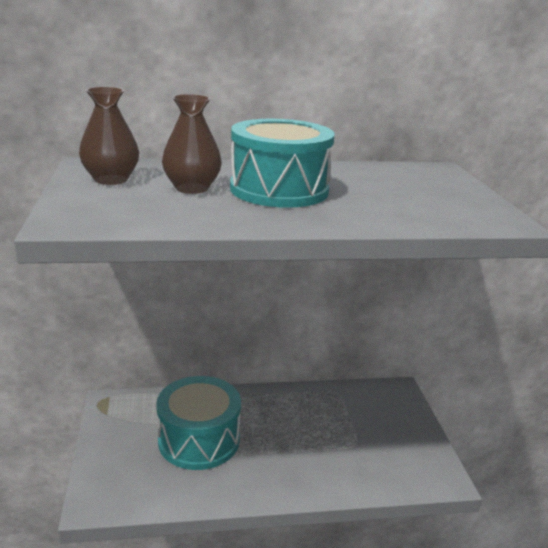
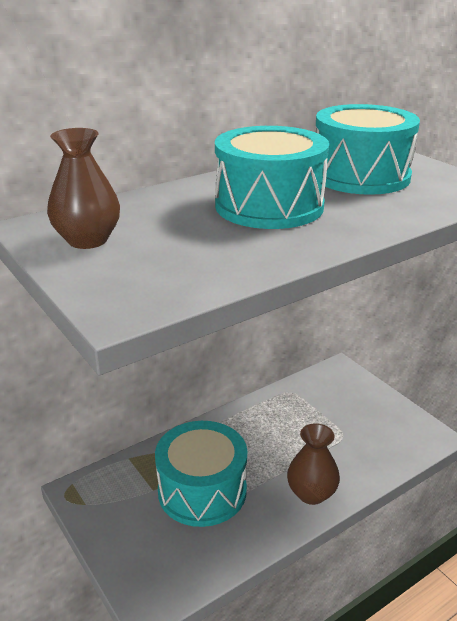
camera: 25 degrees left, 5 degrees up
brown vase [162,94,222,194] -> brown vase moved to [287,423,340,505]
none -> turquoise drum [316,104,420,195]

